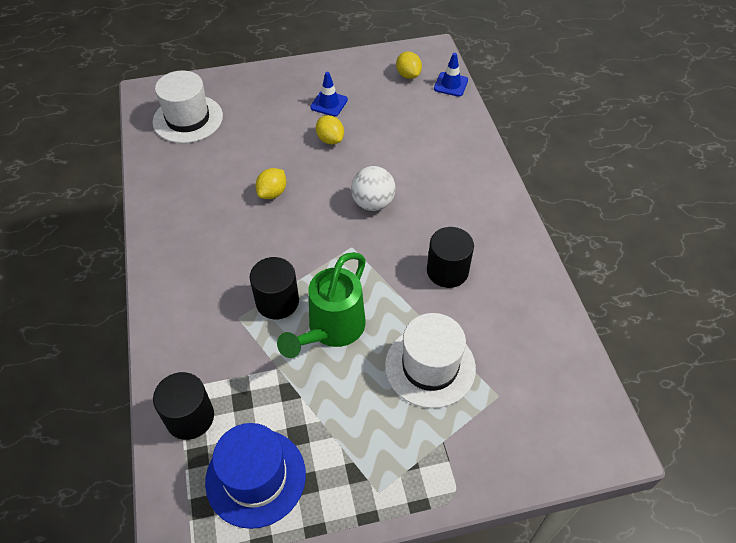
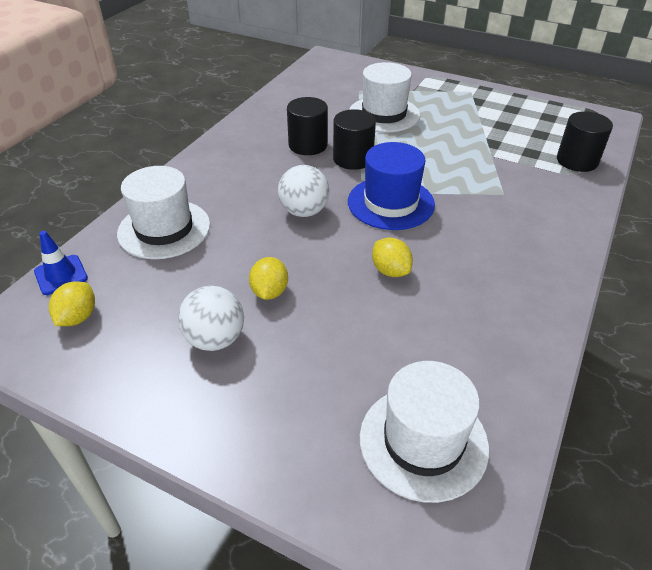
camera: 140 degrees left, 10 degrees down
blue hat [205,423,306,529] -> blue hat moved to [348,142,435,230]
black cylinder [250,257,299,320] -> black cylinder moved to [333,109,376,170]
yellow lemon [256,168,286,199] -> yellow lemon turned 75 degrees clockwise [372,238,413,277]
green watering can [277,252,366,358] -> none
blue traffic cone [310,72,348,117] -> white ball [178,286,244,351]
none -> white hat [117,166,210,259]

